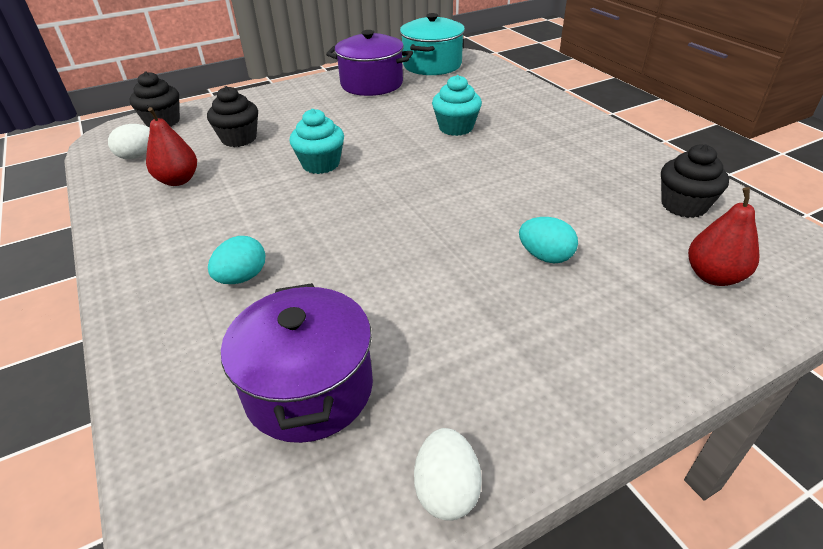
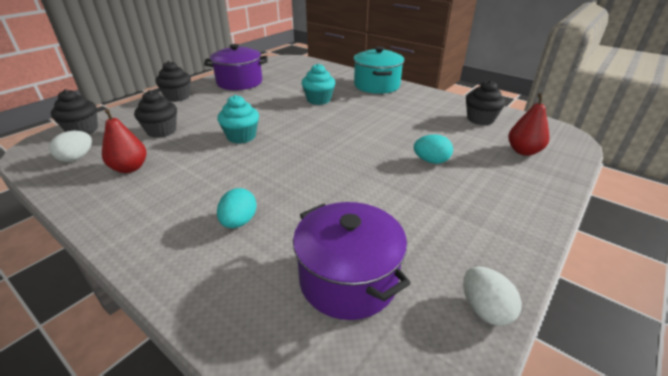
camera: 25 degrees left, 5 degrees down
turquoise pot [400,13,465,75] -> turquoise pot moved to [353,46,405,94]
none -> black cupcake [155,61,191,102]

